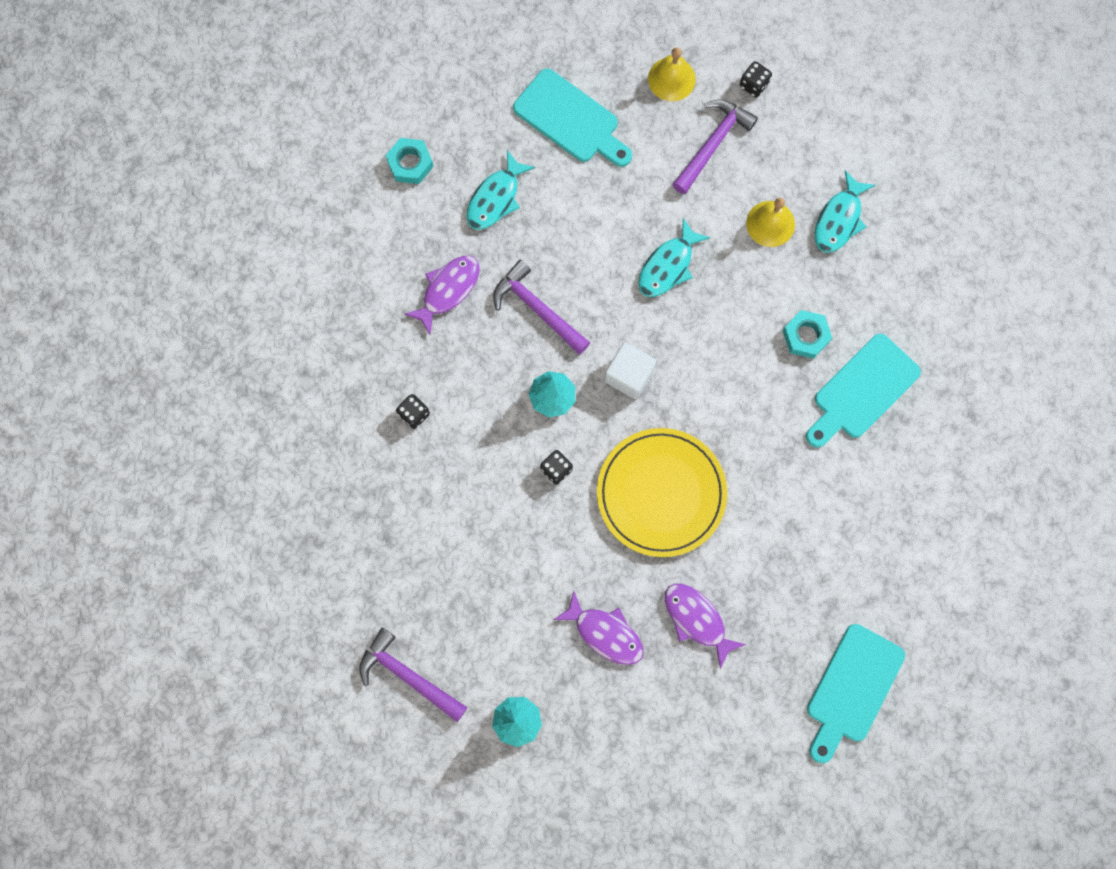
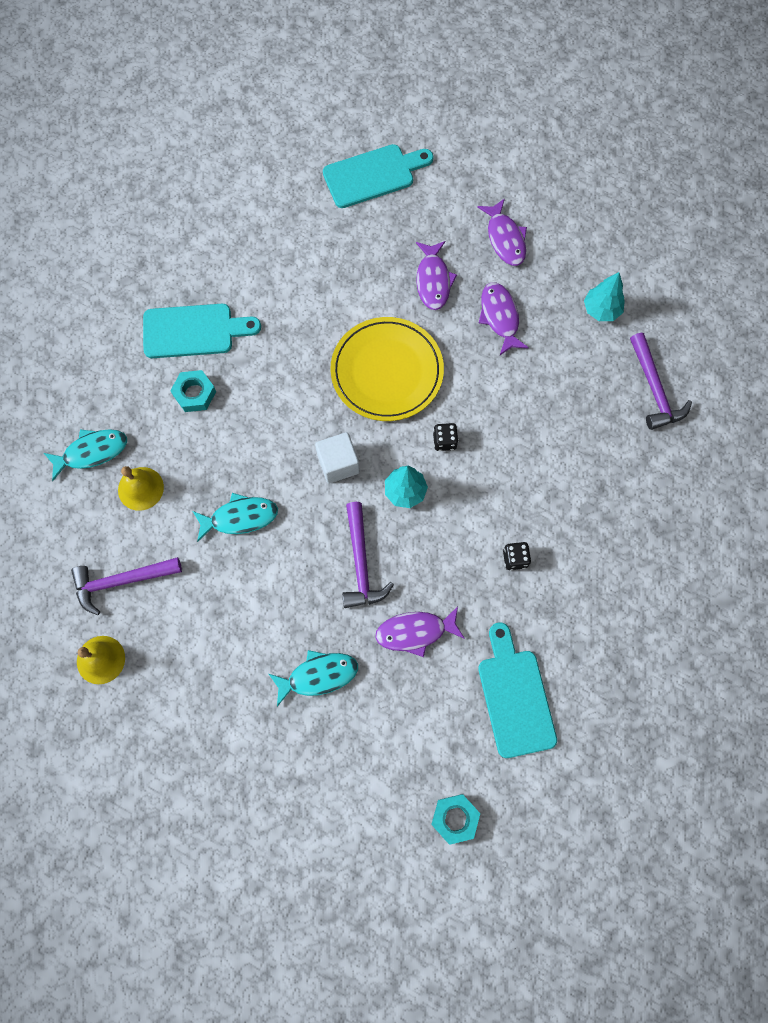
camera: 140 degrees left, 5 degrees down
turquoise nut [386,138,434,184] -> turquoise nut moved to [431,794,480,845]
turquoise cutting board [513,69,632,167] -> turquoise cutting board moved to [478,623,557,758]
black dice [740,61,772,97] -> none
none -> purple fish [477,198,527,266]

